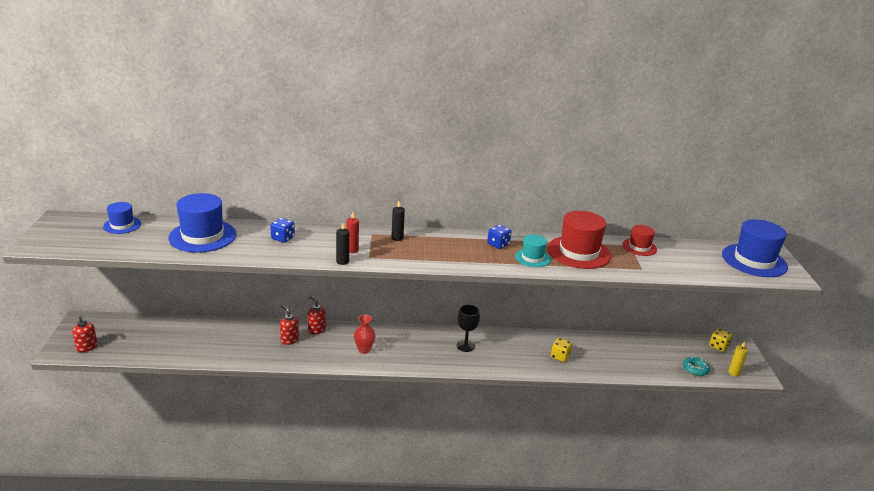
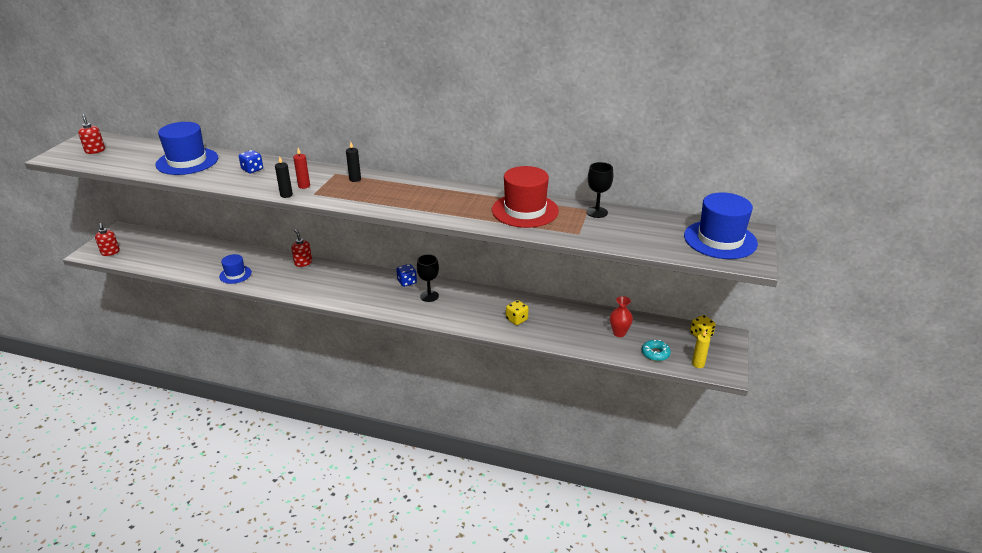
camera: 20 degrees right, 5 degrees up
blue hat [103,202,141,234] -> blue hat moved to [219,254,252,284]
red soap dispenser [280,305,299,345] -> red soap dispenser moved to [78,114,105,154]
red vase [354,315,376,354] -> red vase moved to [610,296,633,337]
blue dice [487,224,511,249] -> blue dice moved to [396,264,417,287]
turquoise hat [515,234,551,267] -> none
red hat [622,225,657,256] -> black goblet [586,162,613,218]

